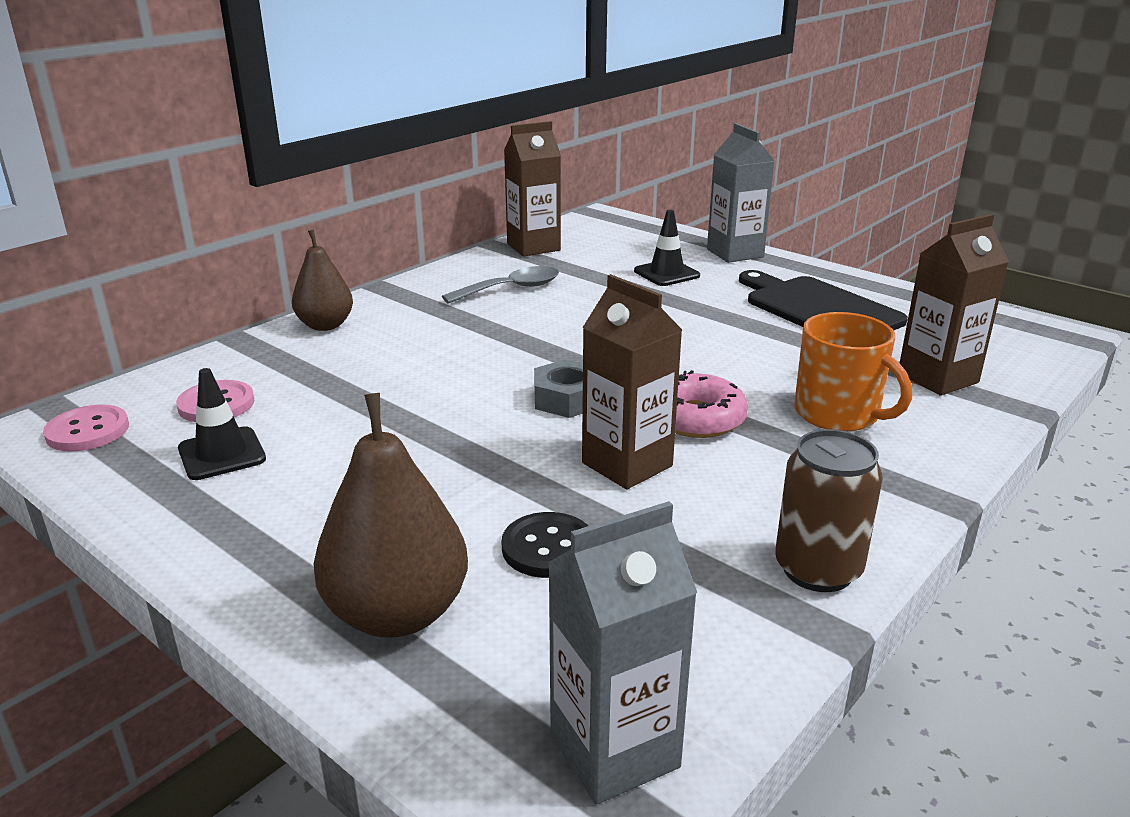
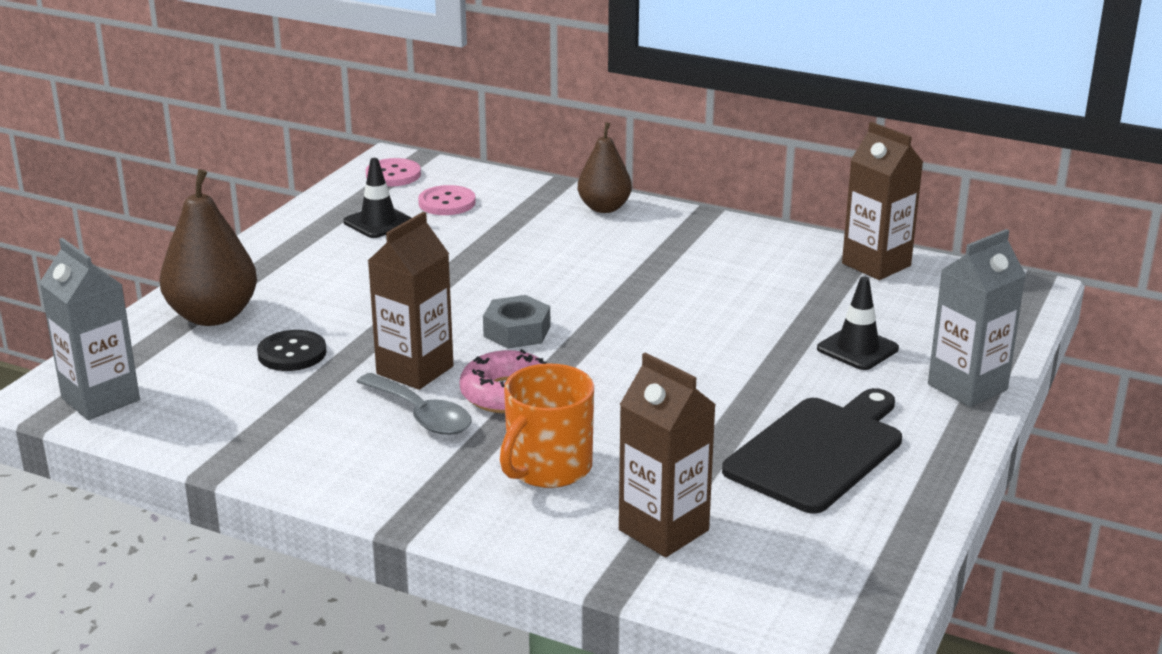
camera: 75 degrees right, 0 degrees up
grey spoon [442,266,559,304] -> grey spoon moved to [357,373,472,435]
brown can [775,429,883,592] -> none

